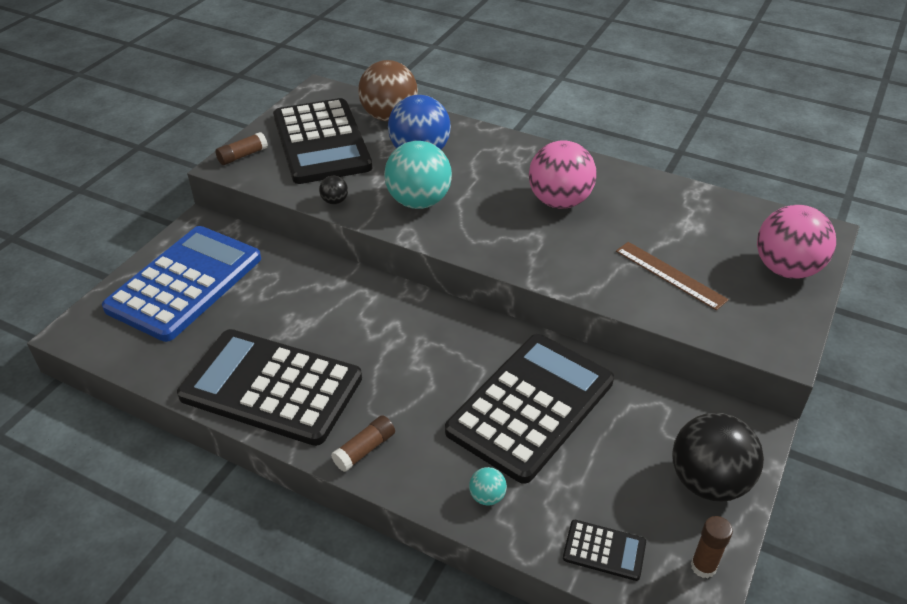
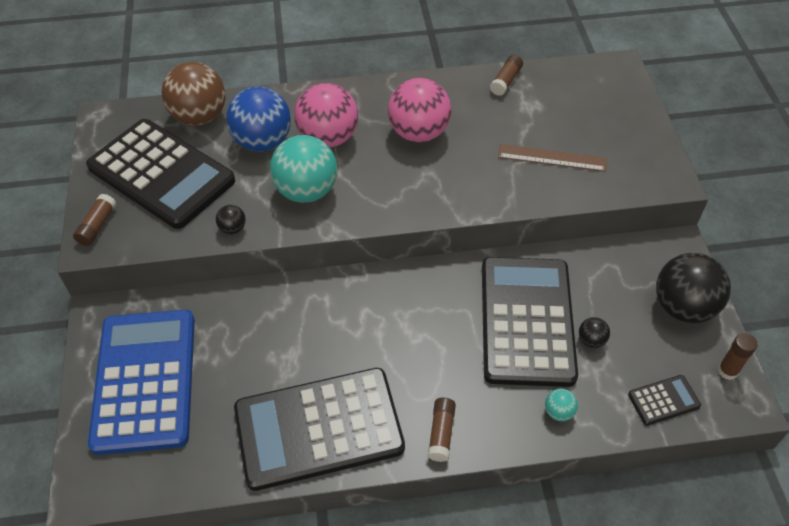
camera: 35 degrees left, 10 degrees up
pink ball [757,205,836,279] -> pink ball moved to [294,83,358,148]
none -> brown glue stick [490,55,523,96]
none -> black ball [579,317,610,348]

